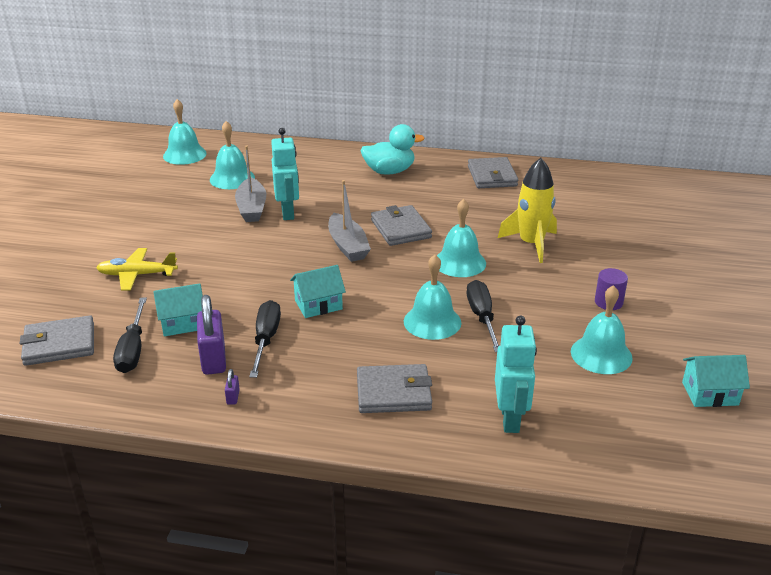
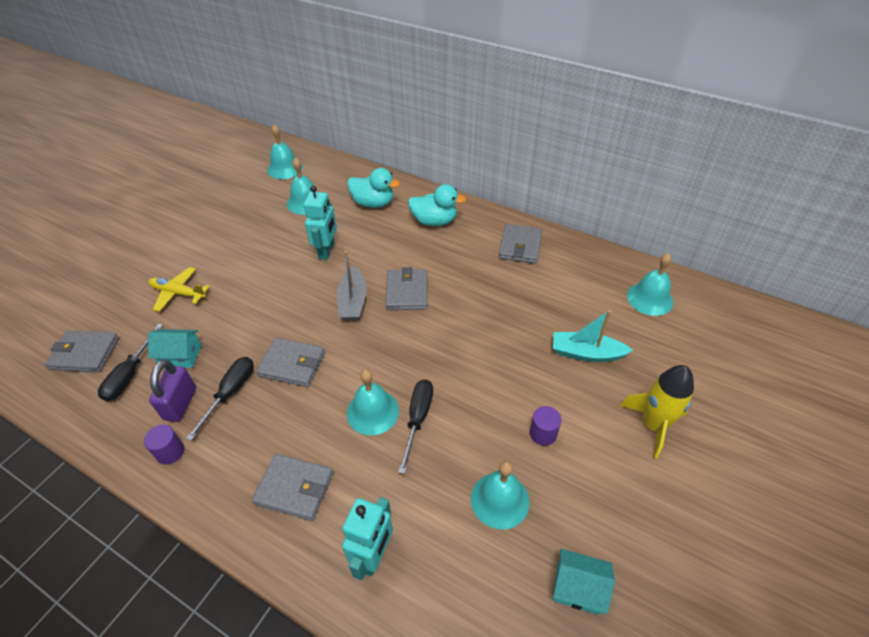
camera: 20 degrees right, 15 degrees up
purple padlock [225,369,240,405] -> purple cylinder [144,425,184,465]
grey boat [235,145,266,222] -> none
turquoise house [290,265,346,318] -> grey wallet [256,337,325,387]
turquoise bell [437,199,486,277] -> turquoise bell moved to [627,253,673,316]
yellow rocket [498,158,557,263] -> yellow rocket moved to [620,365,694,459]
none -> turquoise duck [347,168,400,208]
none -> turquoise boat [553,310,633,362]

